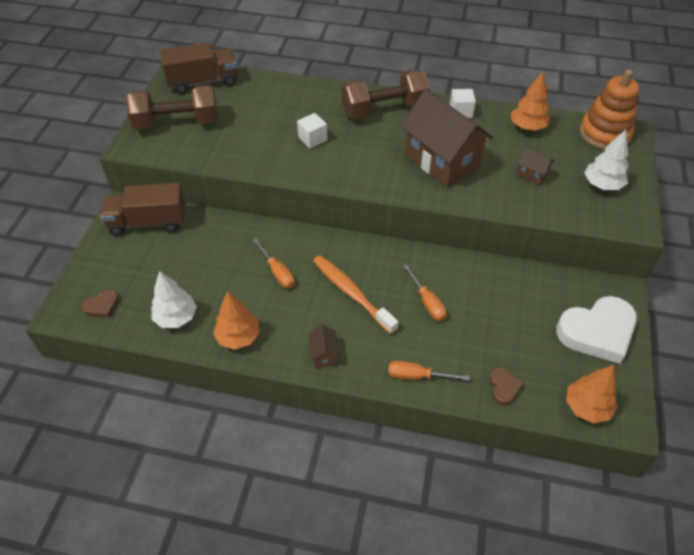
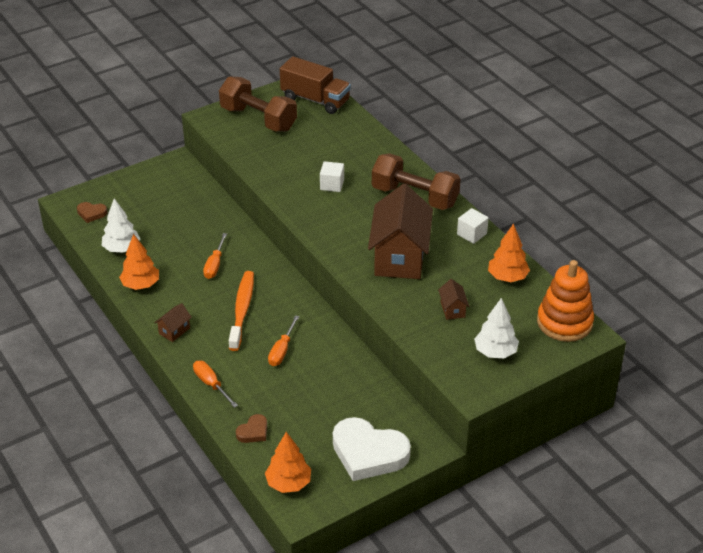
camera: 45 degrees right, 10 degrees down
brown truck [100,183,186,236] -> none

